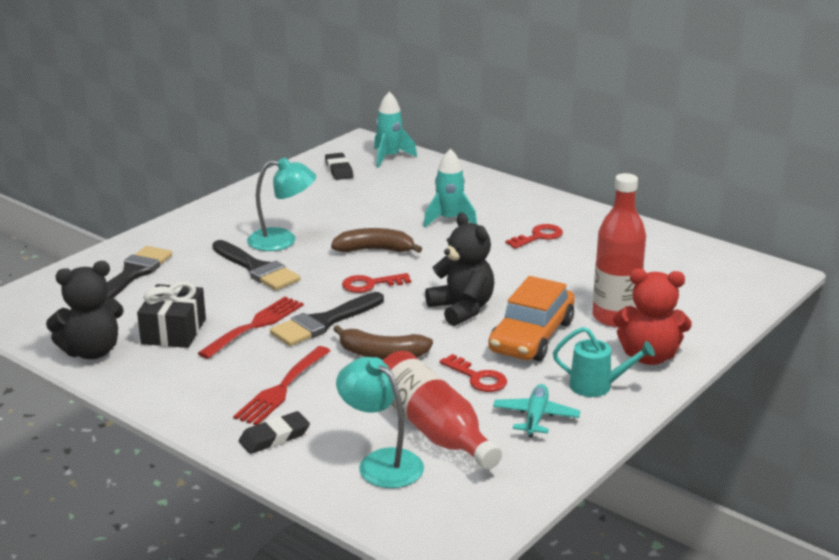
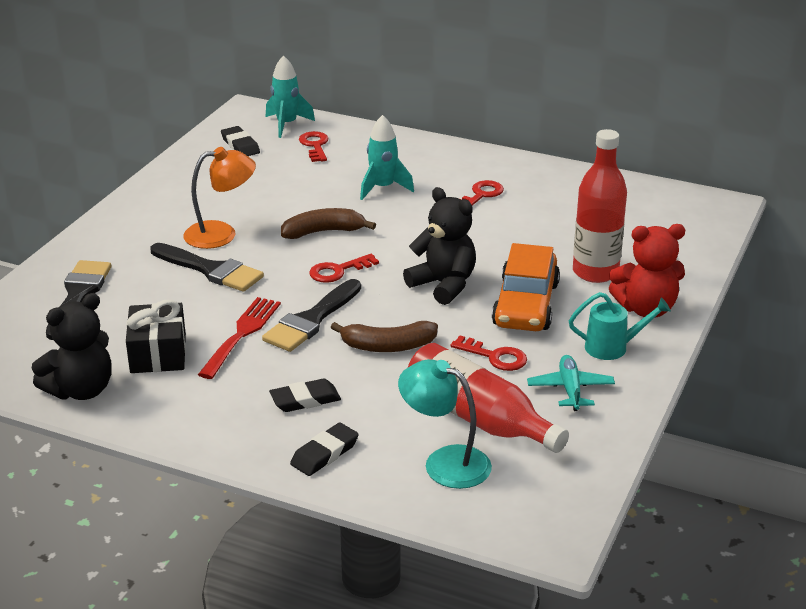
camera: 15 degrees left, 5 degrees up
red fork [233,346,330,425] -> black eraser [269,379,341,412]
turquoise lamp [247,158,316,251] -> orange lamp [183,147,256,249]
none -> red key [299,131,328,162]

